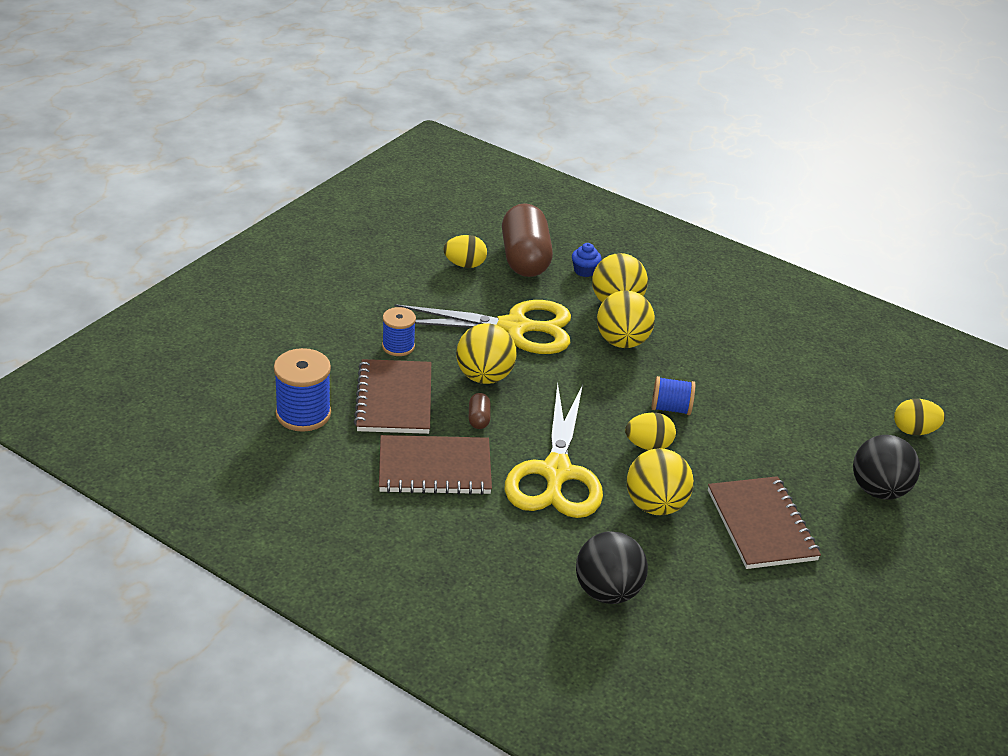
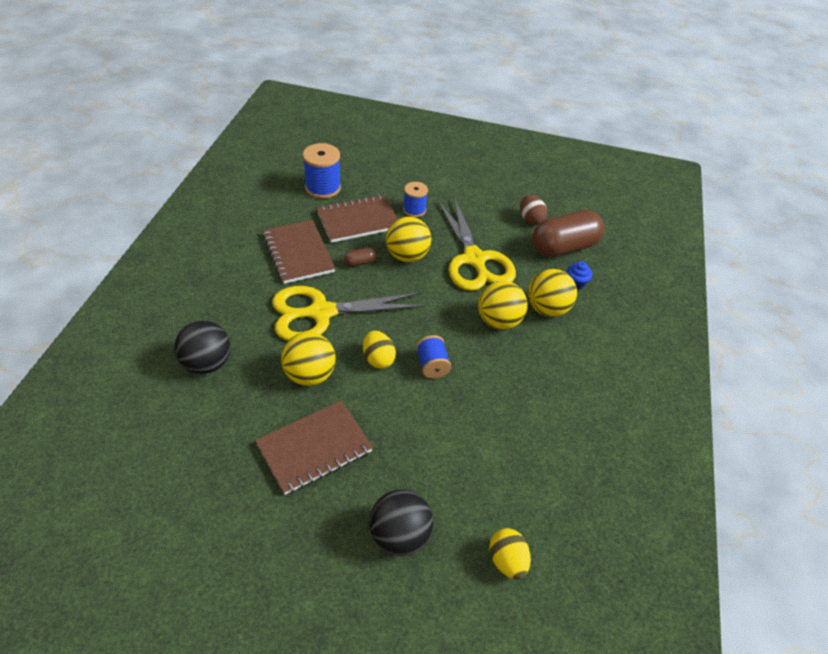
camera: 70 degrees right, 10 degrees up
yellow egg [444,235,487,268] -> brown egg [520,195,547,225]

